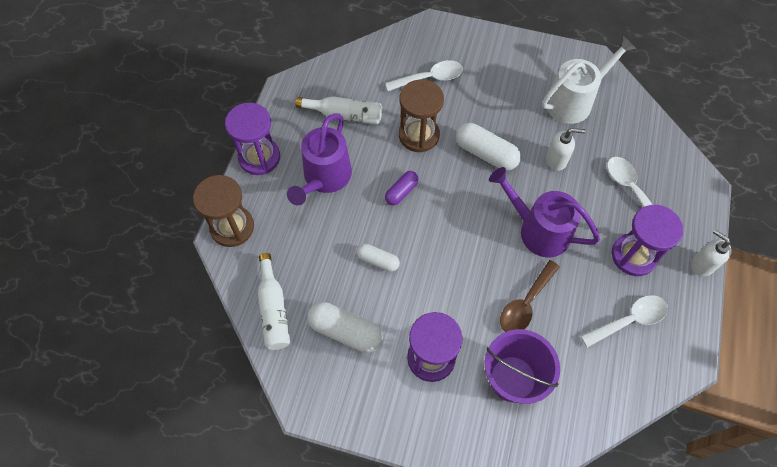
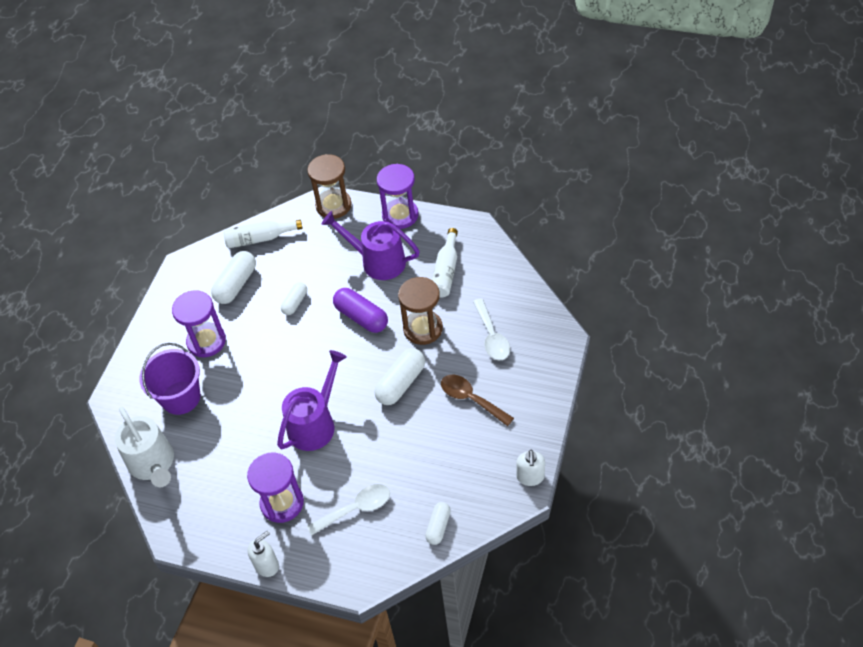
camera: 95 degrees right, 10 degrees down
purple capsule [385,171,419,205] -> purple capsule [333,288,388,333], size x1.66
brown spoon [500,260,560,332] -> brown spoon moved to [441,375,514,426]
white watering can [542,36,636,124] -> white watering can moved to [115,407,174,487]
white soap dispenser [546,128,585,171] -> white soap dispenser moved to [516,450,545,486]
white spoon [581,295,668,348] -> none
none -> white capsule [425,502,451,545]

